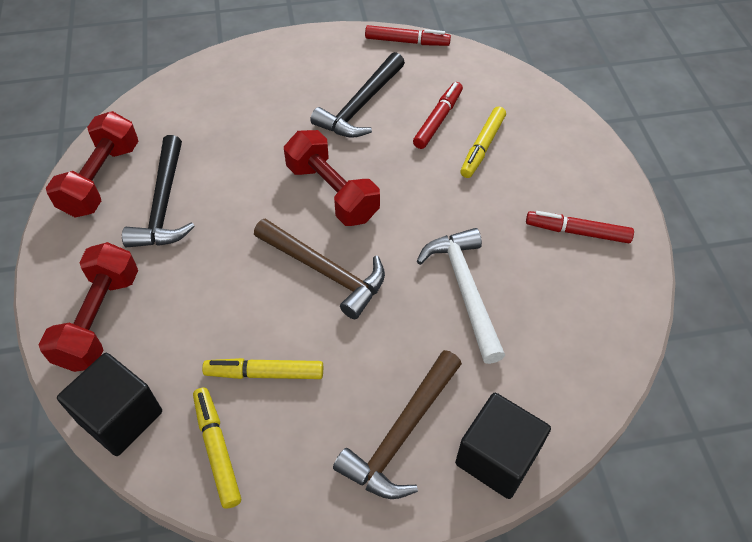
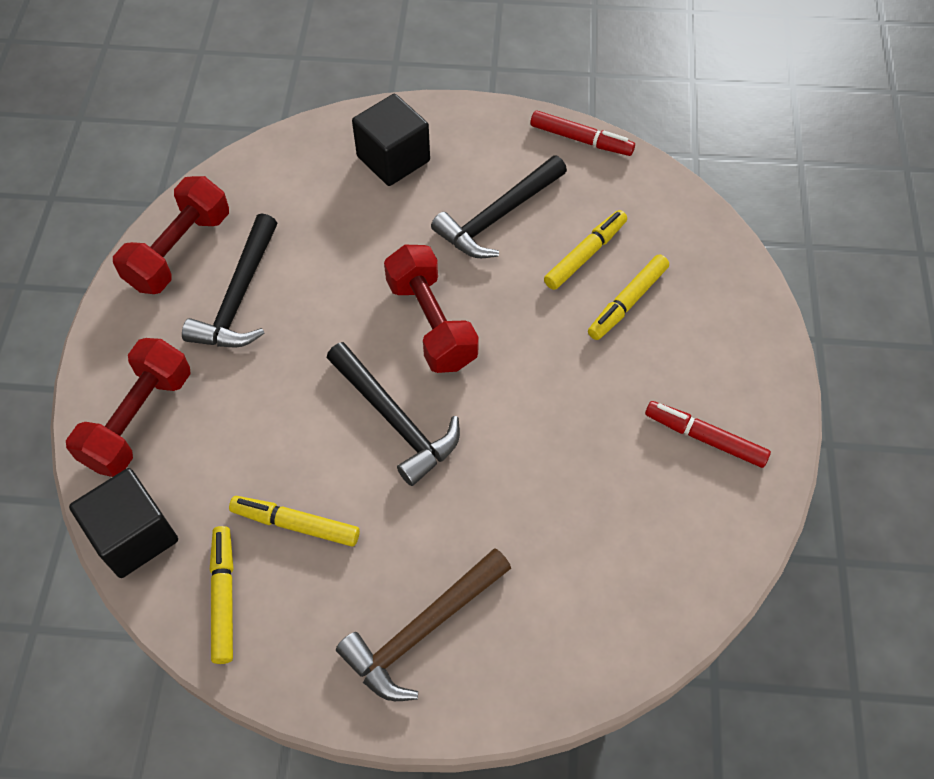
camera: 15 degrees right, 5 degrees up
brown hammer [254,219,385,319] -> black hammer [327,342,460,486]
red marker [413,82,463,149] -> yellow marker [544,210,627,290]
white hammer [417,228,505,364] -> none
black cube [455,393,551,499] -> black cube moved to [352,94,430,186]

